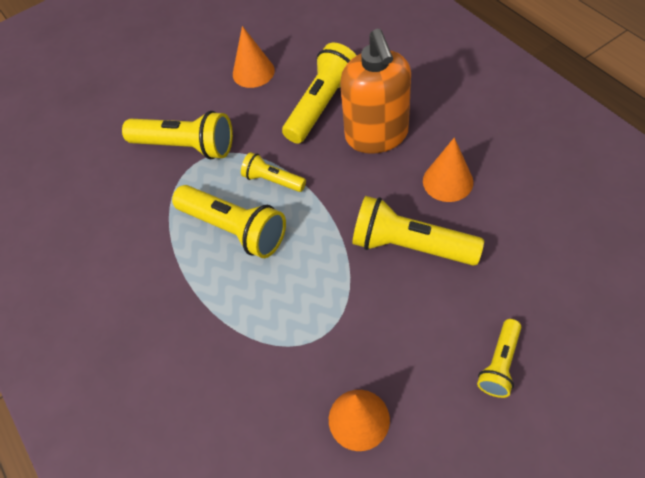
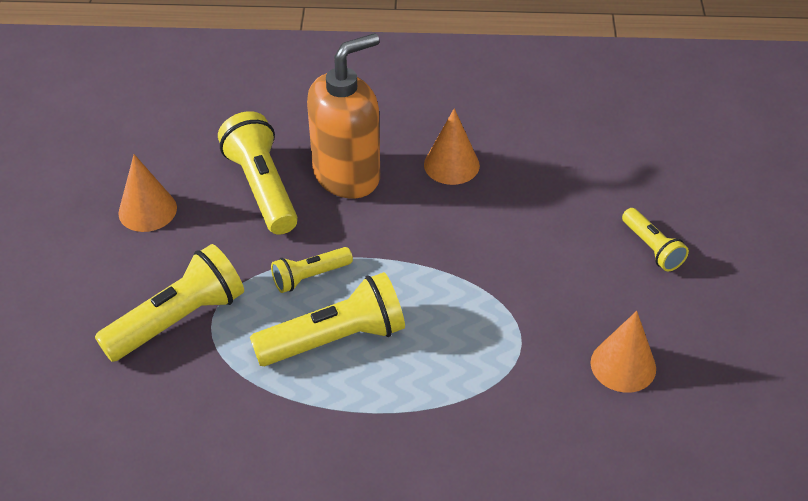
camera: 60 degrees left, 10 degrees down
orange soap dispenser [340,29,411,154] -> orange soap dispenser turned 60 degrees counterclockwise [307,33,380,198]
yellow flashlight [352,196,484,266] -> none

